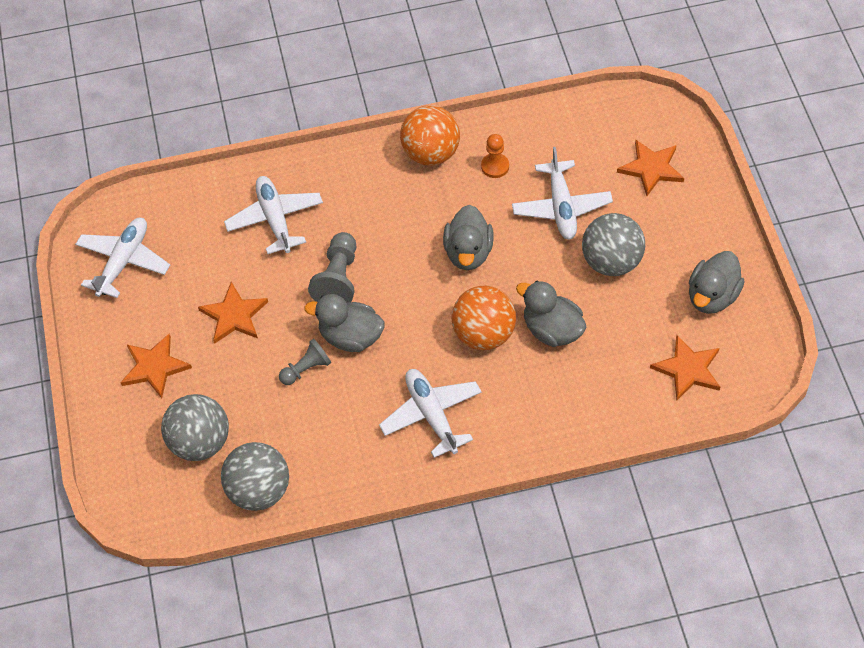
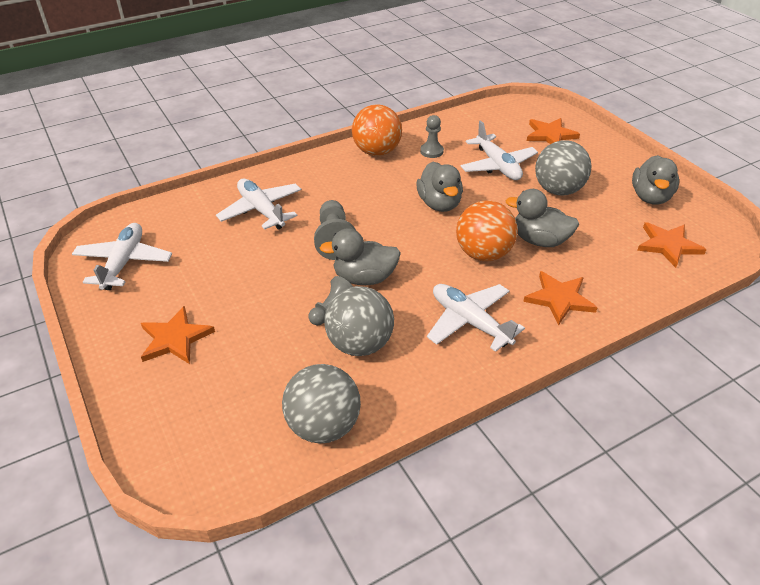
camera: 20 degrees left, 15 degrees down
grey ball [161,394,229,461] -> grey ball moved to [324,286,394,356]
orange star [198,282,268,344] -> orange star moved to [523,271,598,325]
orange pawn [481,134,509,178] -> grey pawn [420,115,444,158]

